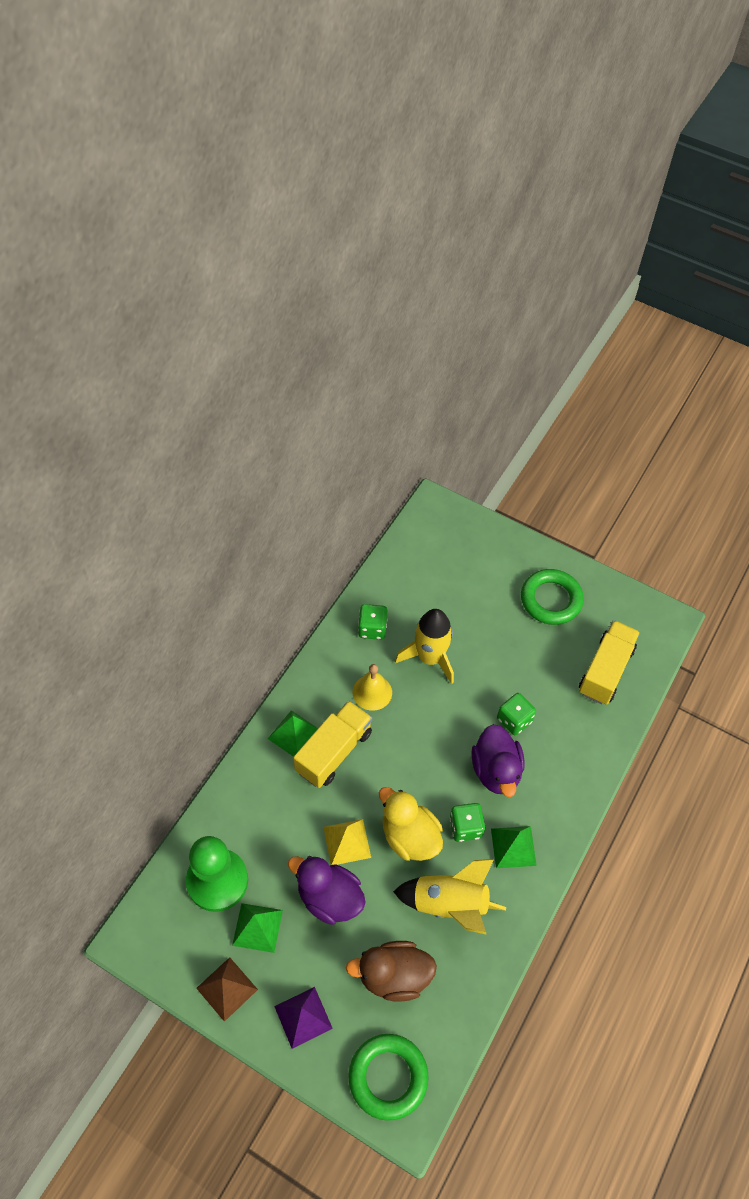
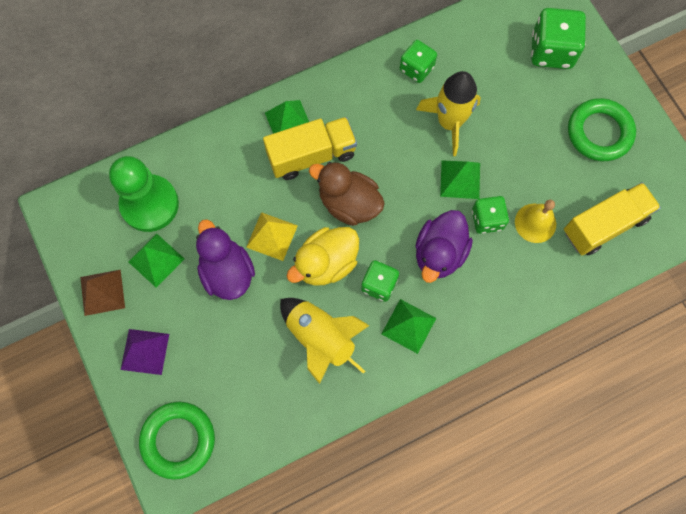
camera: 35 degrees right, 15 degrees up
brown duck [346,941,437,1002] -> brown duck moved to [309,162,385,226]
yellow bell [353,664,392,711] -> yellow bell moved to [515,200,556,243]
yellow duck [379,787,443,861] -> yellow duck turned 120 degrees counterclockwise [287,227,359,286]
none -> green pyramid [440,161,480,199]
none -> green dice [531,8,586,69]

